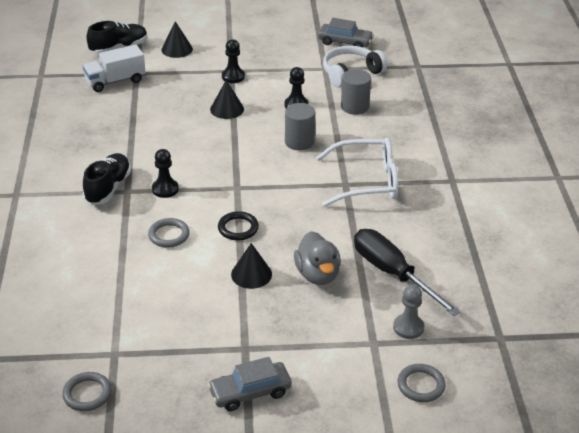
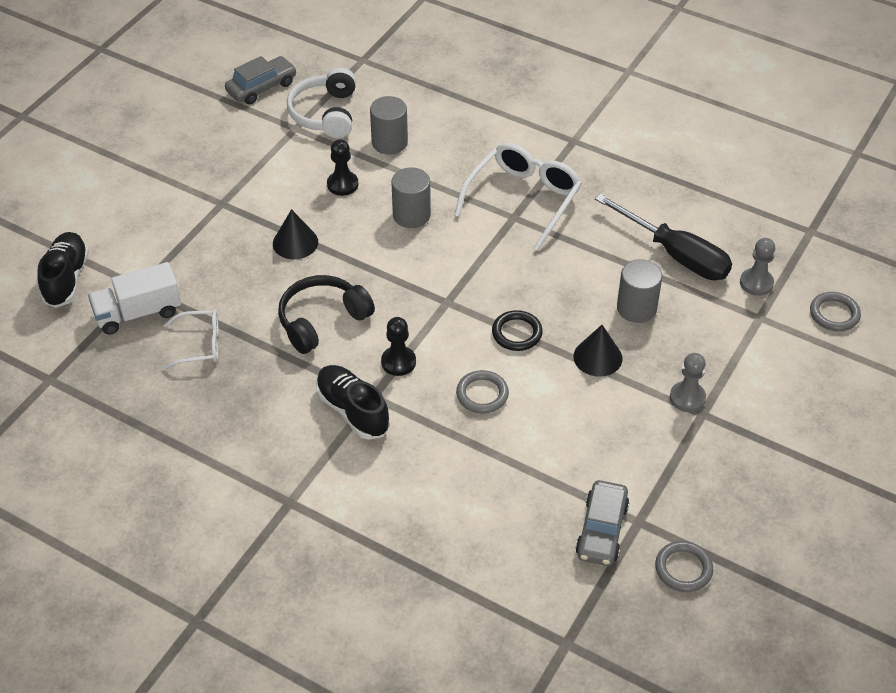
camera: 55 degrees left, 10 degrees up
white truck [83,44,146,92] -> white truck turned 60 degrees clockwise [88,262,181,335]
black cone [161,21,193,58] -> none
grey car [208,357,292,411] -> grey car moved to [575,480,630,566]
black pawn [222,39,245,83] -> none
grey duck [294,231,341,285] -> grey cylinder [617,259,662,323]
black screwdriver [354,229,461,316] -> black screwdriver turned 135 degrees counterclockwise [595,194,732,280]
none -> white glasses [162,310,219,370]
none -> black headphones [278,275,375,354]
none -> grey pawn [670,353,706,412]

